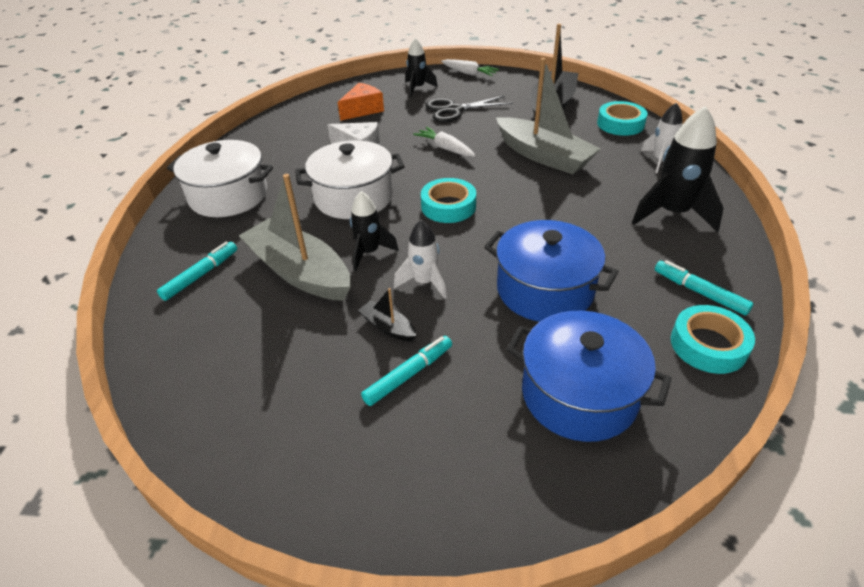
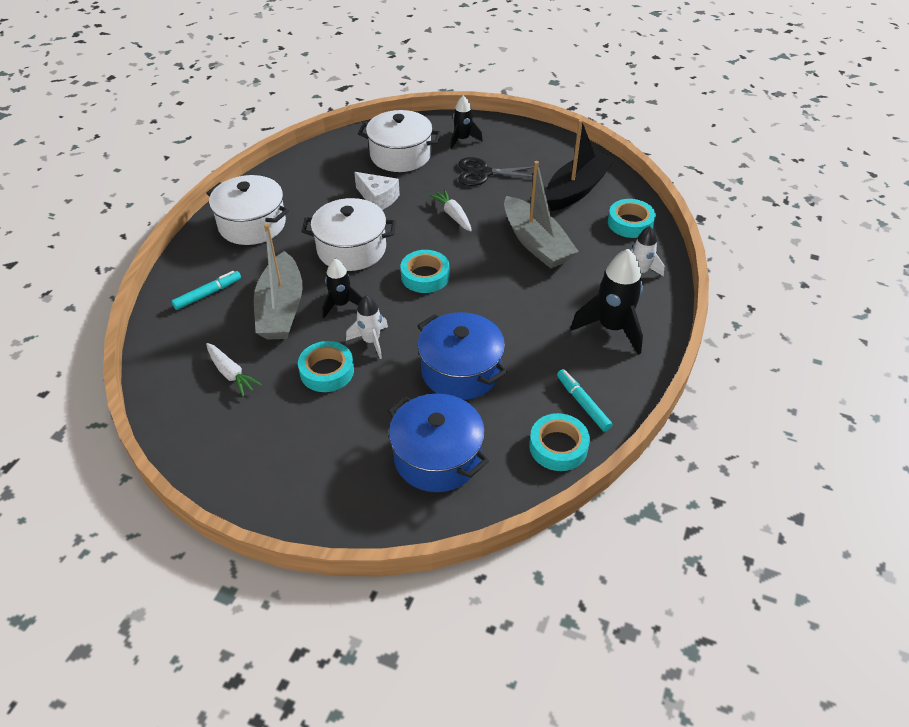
camera: 15 degrees right, 5 degrees up
grey boat [239,174,351,301] -> grey boat turned 150 degrees counterclockwise [254,224,303,339]
orange cheese [338,83,384,121] -> white pot [358,110,441,172]
black boat [358,288,417,342] -> turquoise tape [298,341,354,392]
turquoise marker [361,336,452,406] -> none
white carrot [441,59,499,76] -> white carrot moved to [206,343,262,397]

